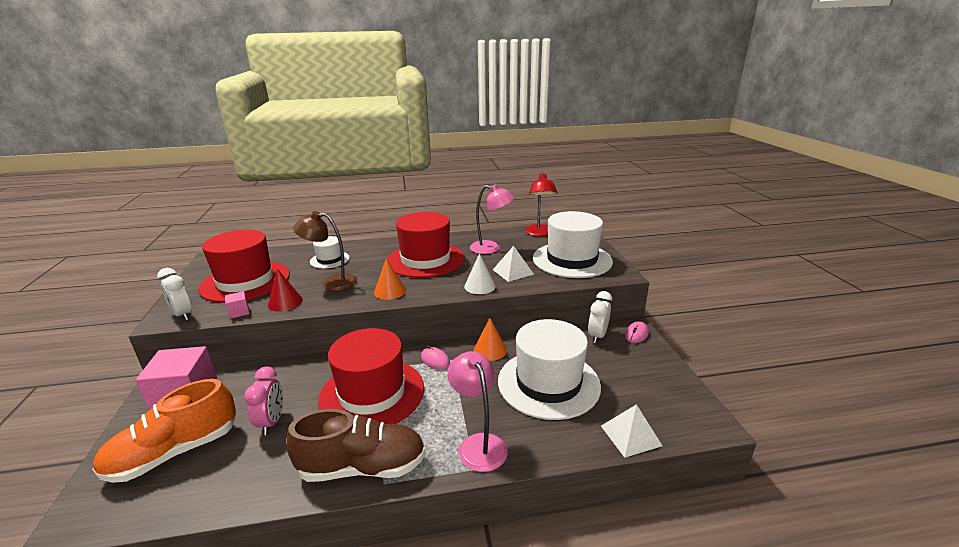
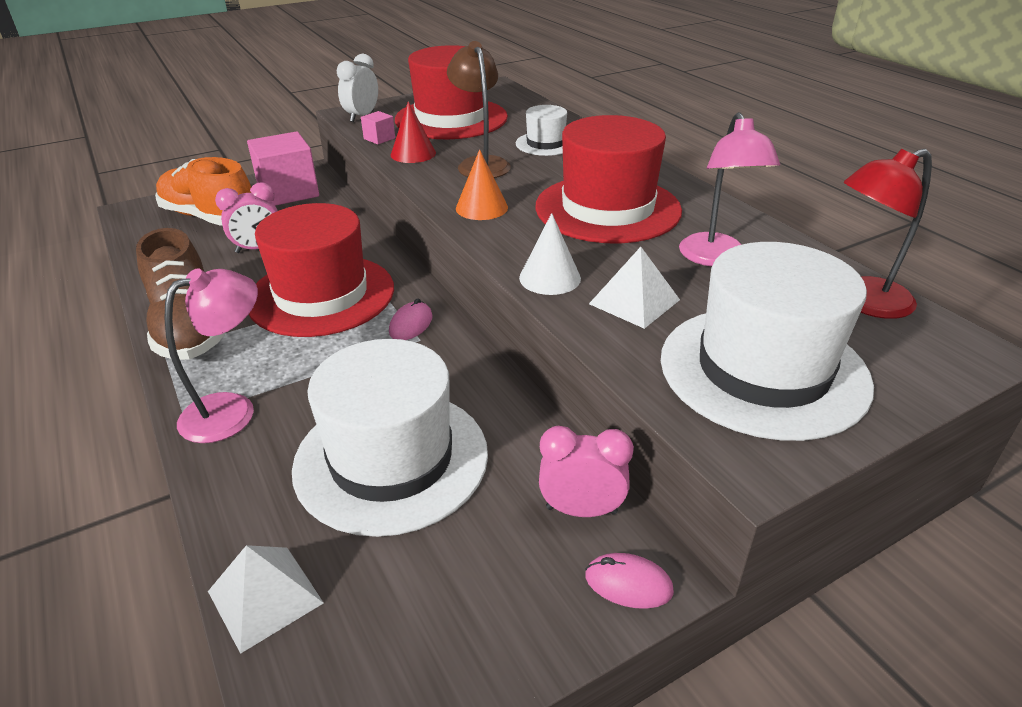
camera: 70 degrees right, 10 degrees up
orange cone [474,318,507,361] -> none
white clock [588,291,612,343] -> pink clock [539,426,634,517]

